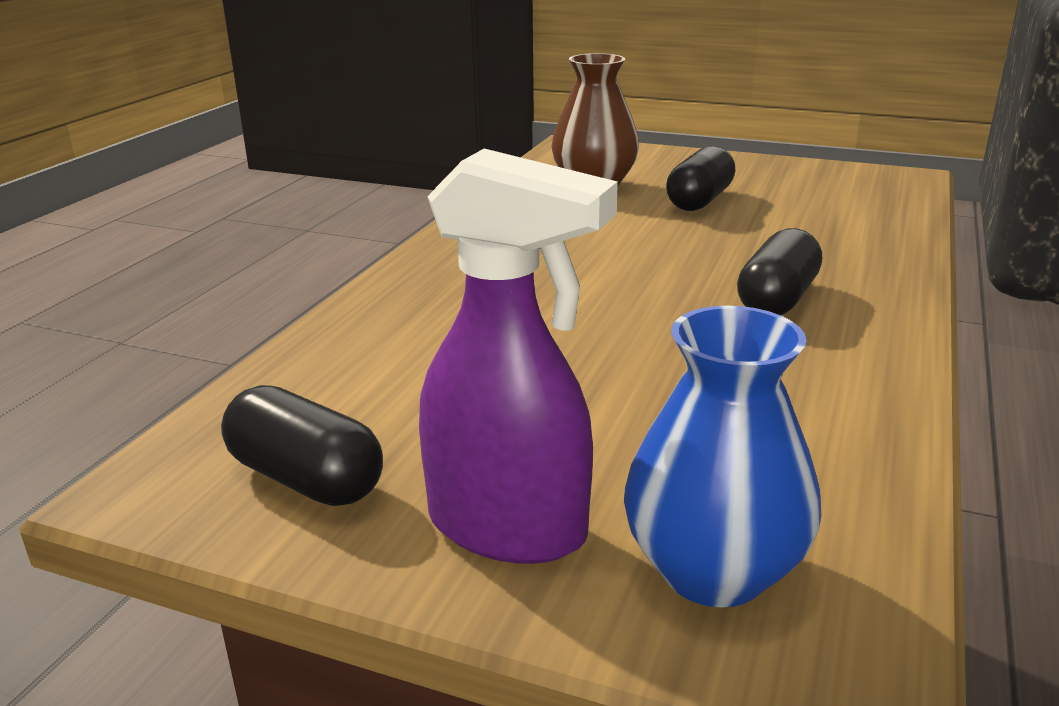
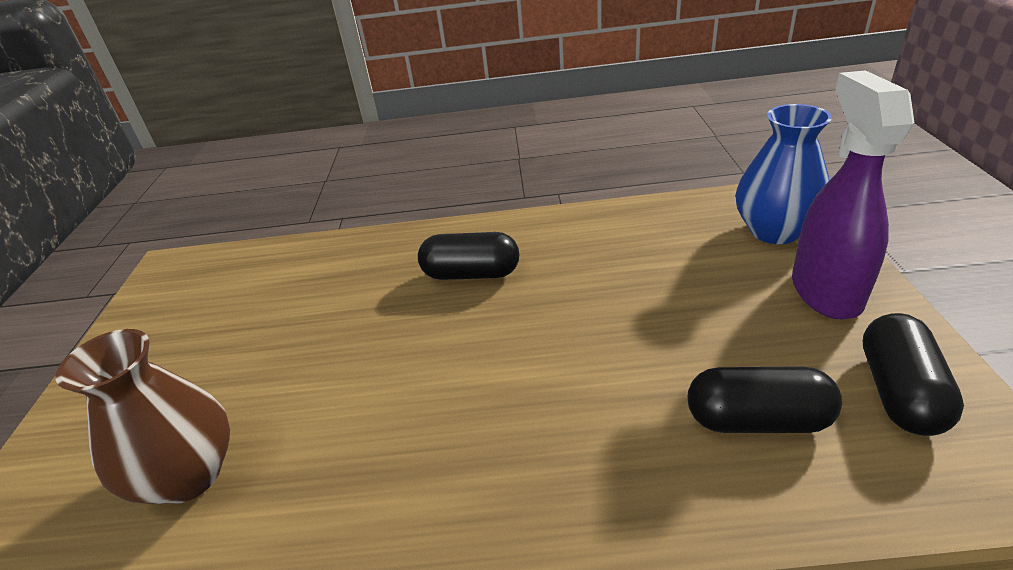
camera: 110 degrees left, 10 degrees up
black capsule [666,146,735,211] -> black capsule moved to [688,366,842,433]

